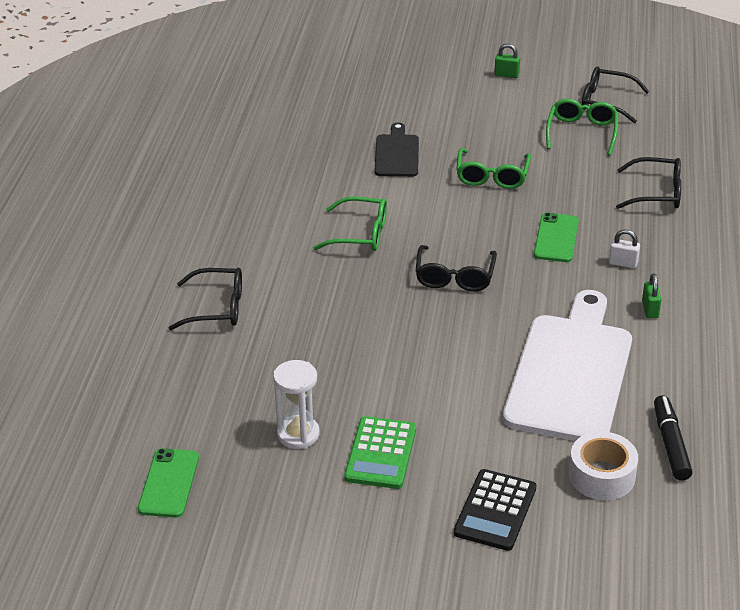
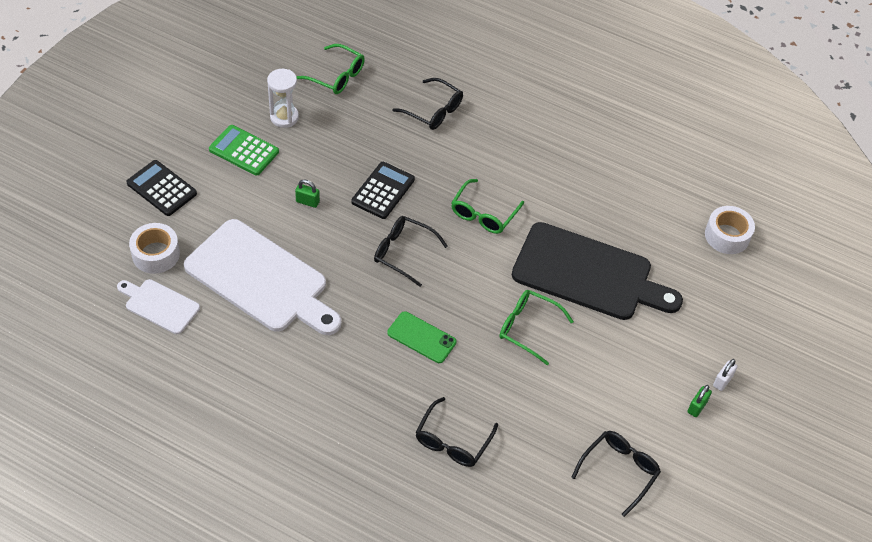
camera: 105 degrees right, 15 degrees up
green phone [138,448,199,518] -> none
black glasses [169,268,242,330] -> black glasses turned 75 degrees counterclockwise [392,78,463,130]
black cutting board [375,123,419,177] -> black cutting board [512,222,683,320], size x2.00
green glasses [546,99,618,155] -> green glasses moved to [296,44,365,94]
white padlock [609,229,640,268] -> white padlock moved to [713,359,738,391]
green padlock [642,273,662,318] -> green padlock moved to [295,179,320,208]
black marker [654,395,693,481] -> white cutting board [117,279,200,334]
none -> black calculator [351,162,415,219]
none -> white tape [705,206,755,254]

